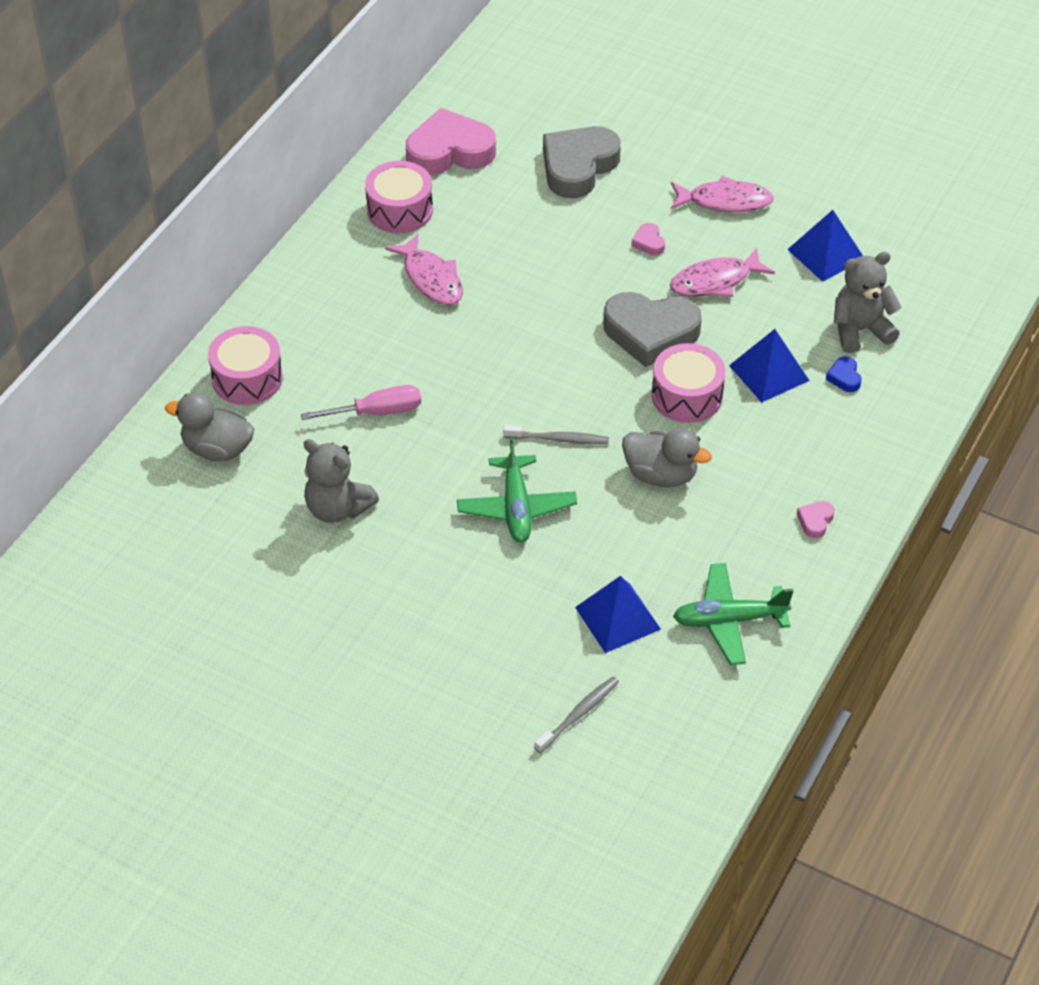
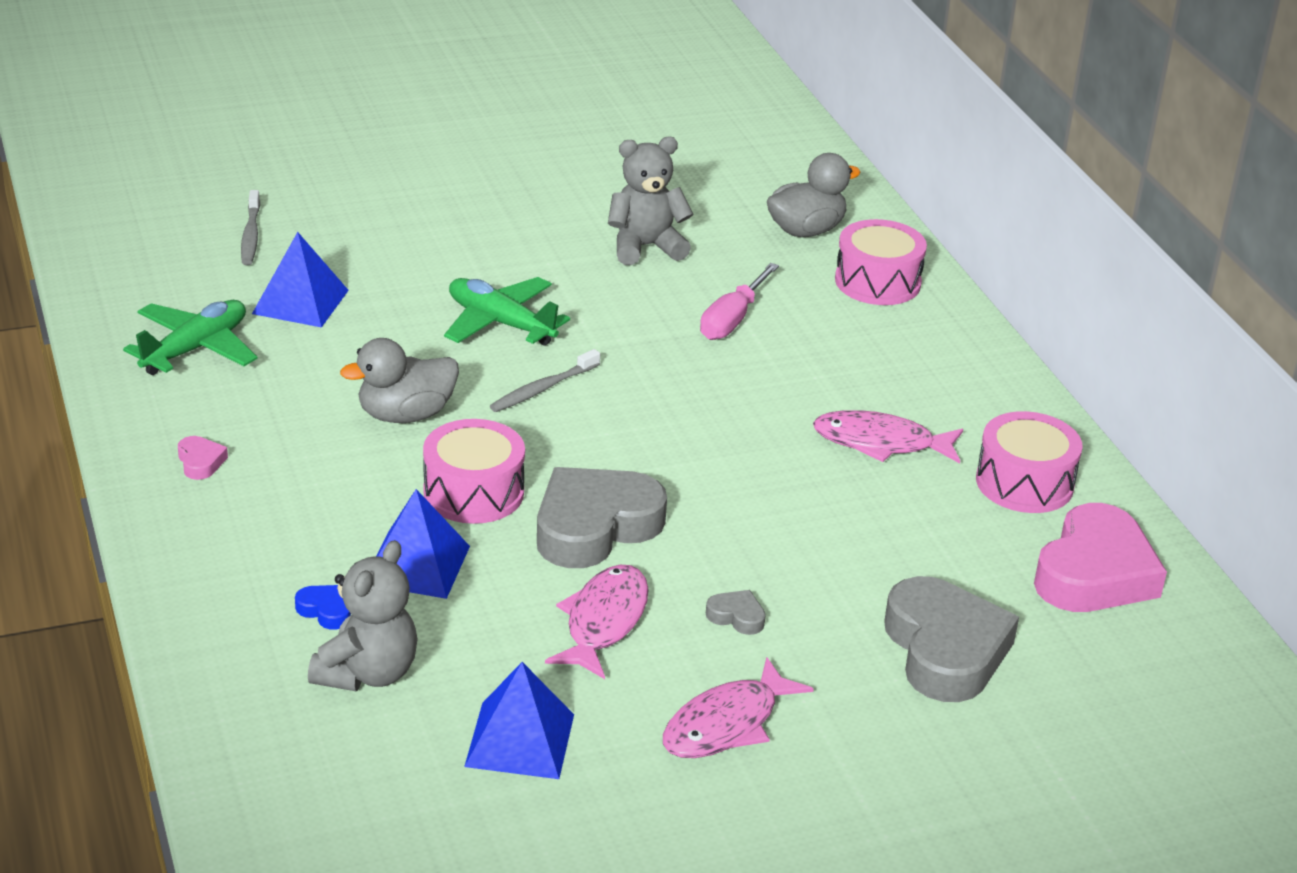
camera: 130 degrees right, 15 degrees down
pink heart [631,223,665,255] -> grey heart [706,590,766,635]

